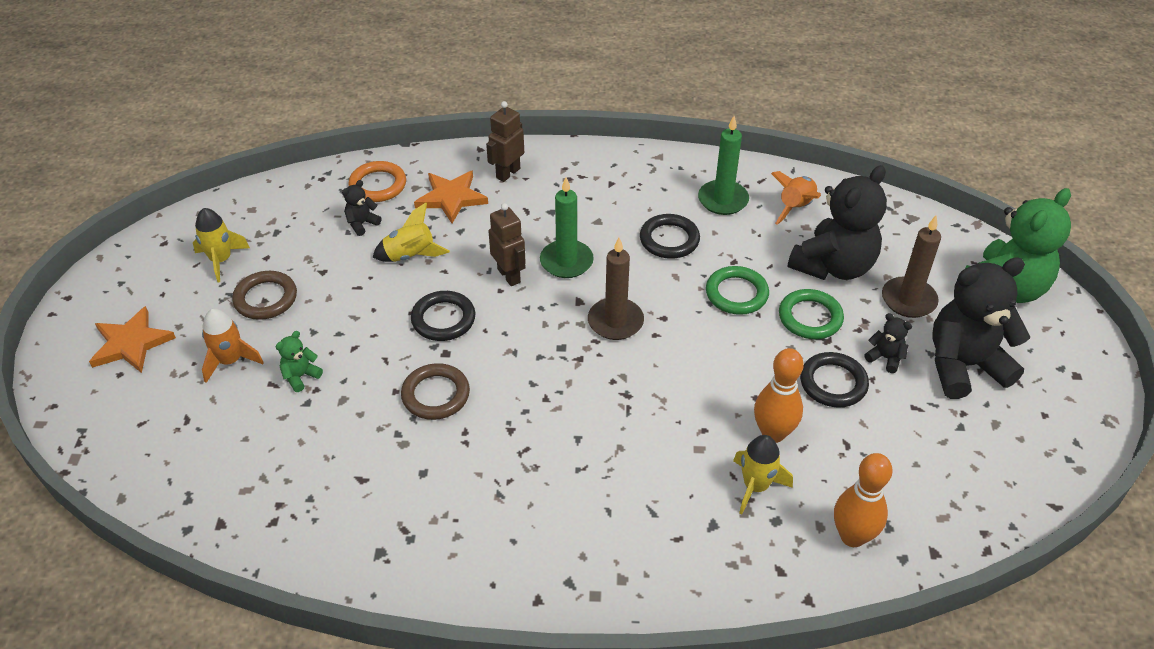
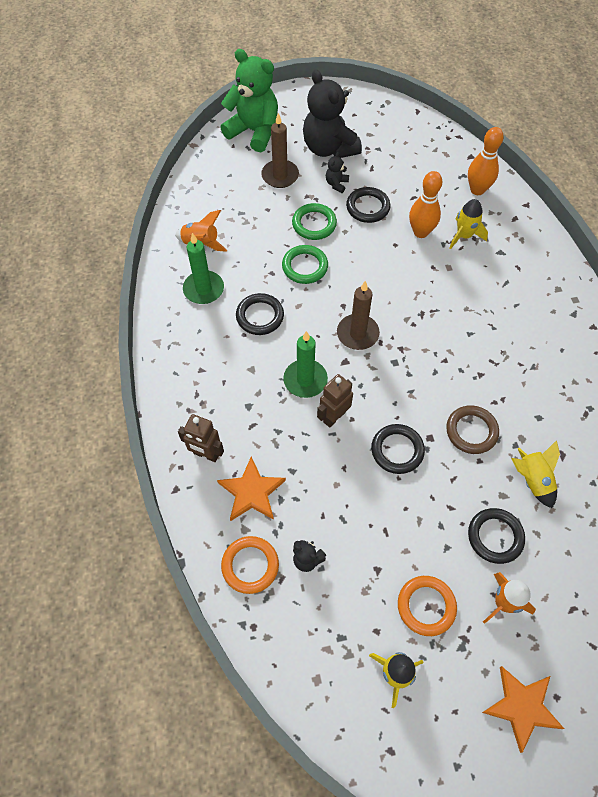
camera: 105 degrees left, 15 degrees up
brown ring [232,271,297,320] -> orange ring [398,576,457,636]
green teddy bear [276,331,323,392] -> black ring [468,508,525,564]
yellow rocket [373,203,450,262] -> yellow rocket moved to [511,440,560,508]
black teddy bear [788,165,887,280] -> none

